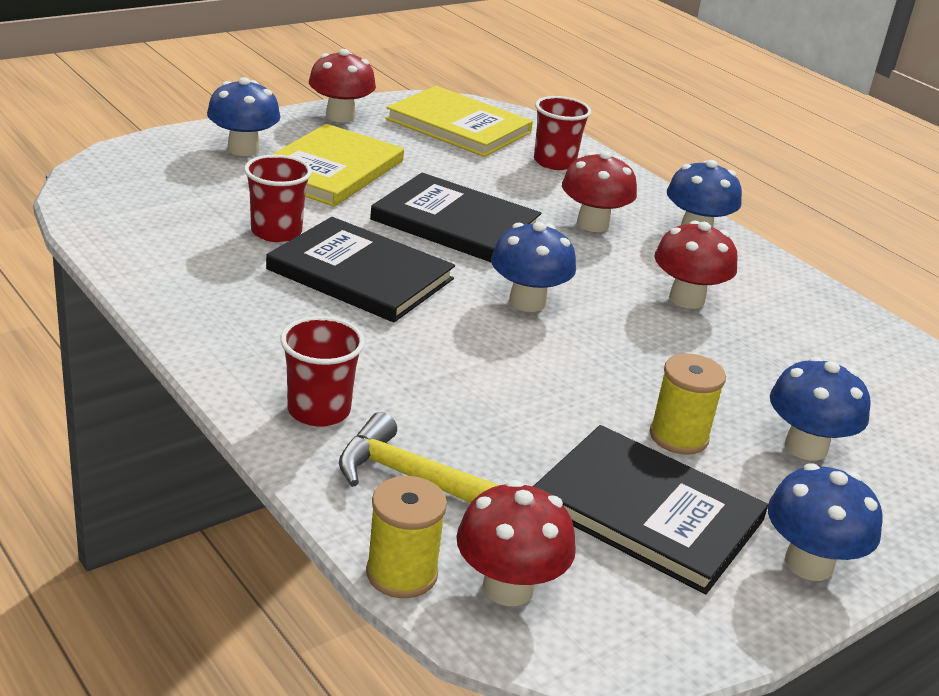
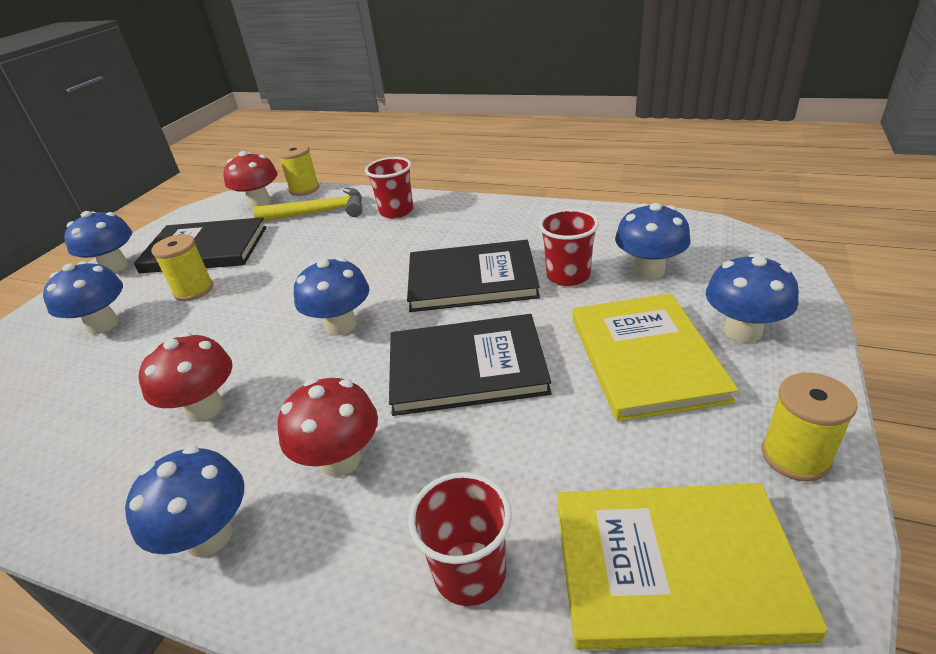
camera: 155 degrees right, 5 degrees up
red mushroom [309,49,376,123] -> yellow spool [762,373,858,482]
none -> blue mushroom [615,203,690,279]

